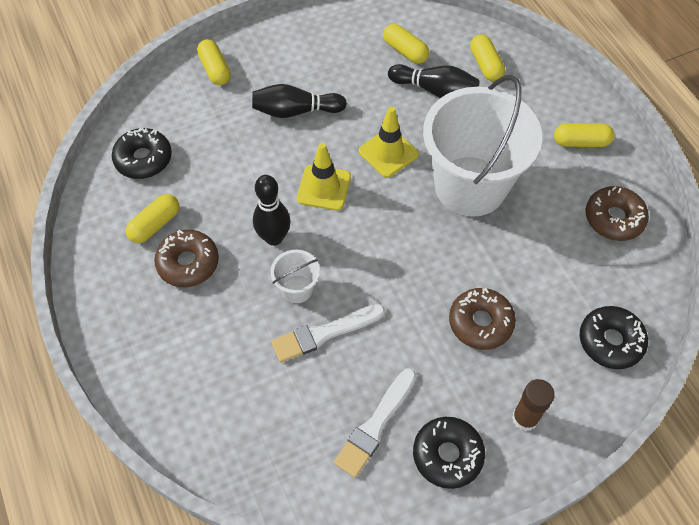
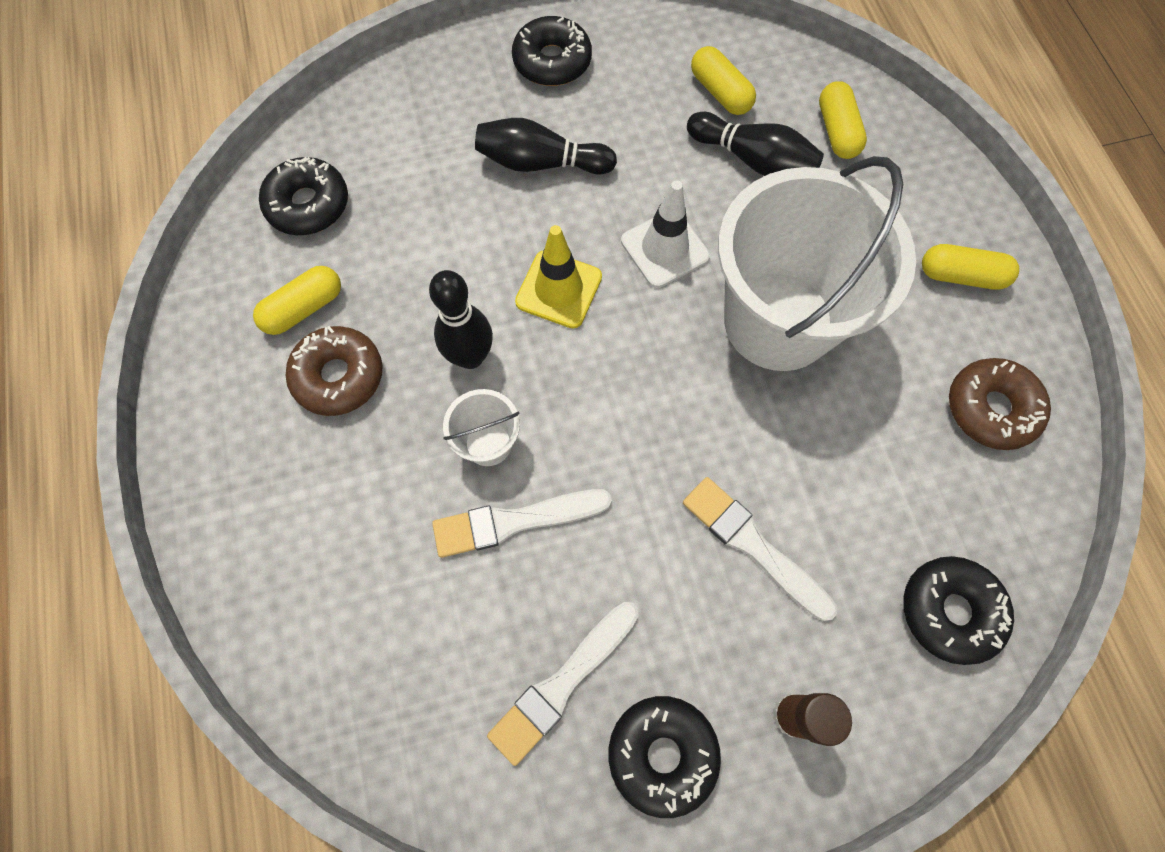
camera: 10 degrees right, 10 degrees up
yellow capsule [197,39,231,85] -> none
yellow traffic cone [359,106,419,178] -> white traffic cone [621,180,710,288]
brown donut [449,288,516,350] -> white brush [683,477,837,621]
none -> black donut [512,16,592,86]

